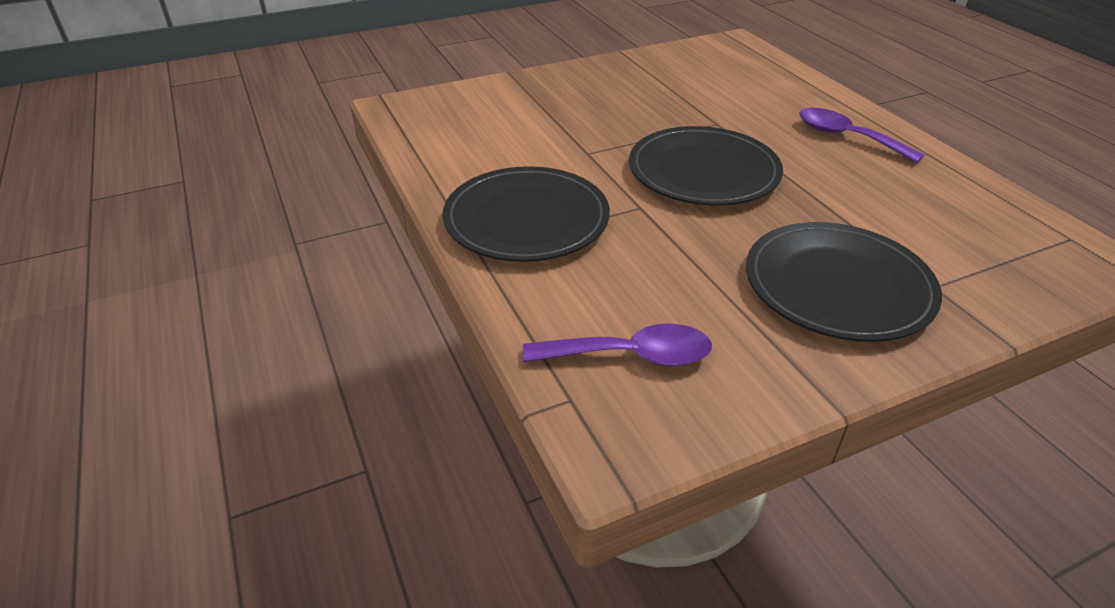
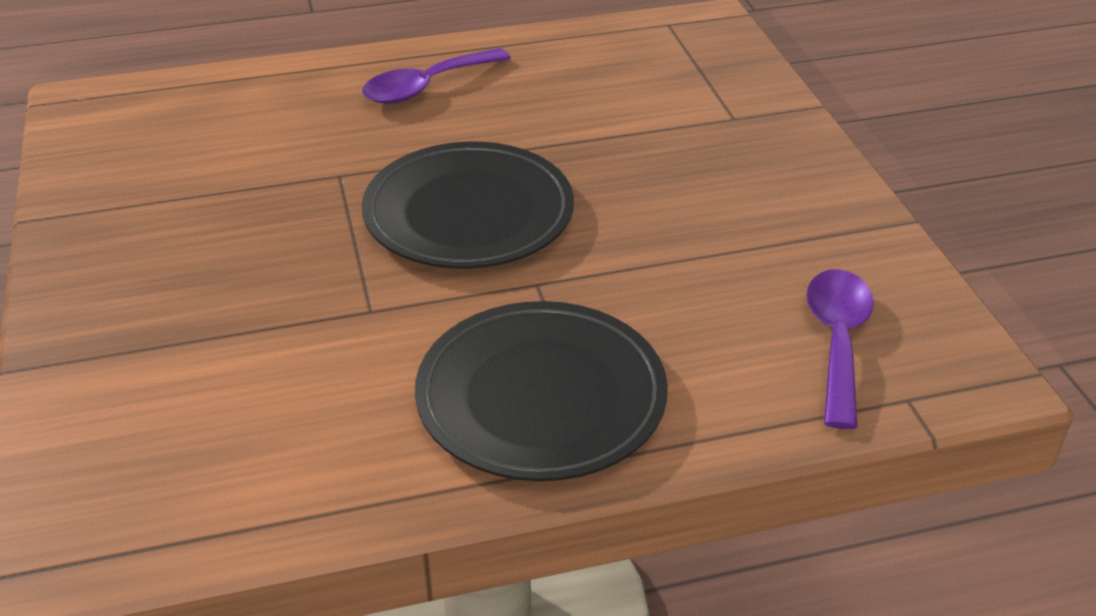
camera: 80 degrees left, 0 degrees up
black plate [746,222,942,342] -> none

